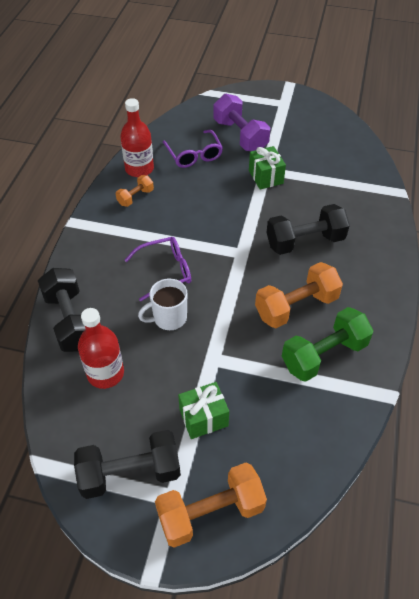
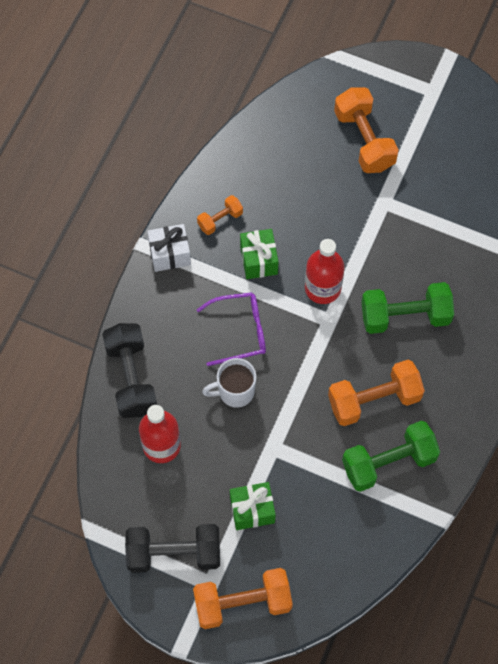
camera: 10 degrees right, 15 degrees up
red bottle [120,98,154,177] -> red bottle moved to [305,239,344,304]
purple glasses [163,130,223,168] -> none
purple dumbbell [213,94,270,151] -> orange dumbbell [334,87,399,173]
green gift [249,146,286,189] -> green gift moved to [240,229,278,279]
black dumbbell [266,204,350,255] -> green dumbbell [362,282,454,334]
none -> white gift [147,224,191,272]

